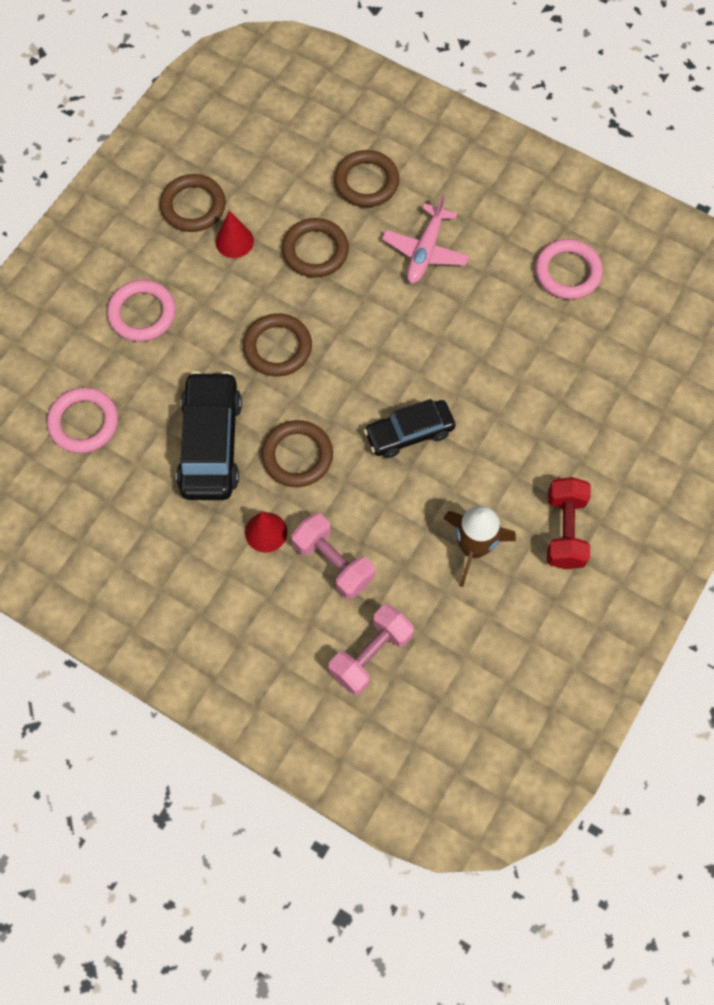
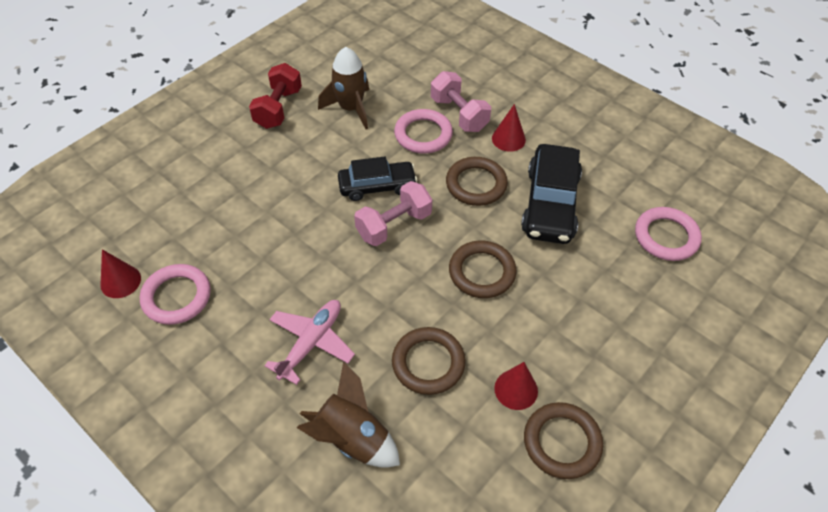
camera: 170 degrees left, 15 degrees down
pink ring [107,280,176,342] -> pink ring moved to [394,109,453,154]
pink dumbbell [329,604,414,695] -> pink dumbbell moved to [354,181,432,246]
brown ring [334,150,399,207] -> brown rocket [297,362,400,468]
none -> red cone [100,249,141,298]

